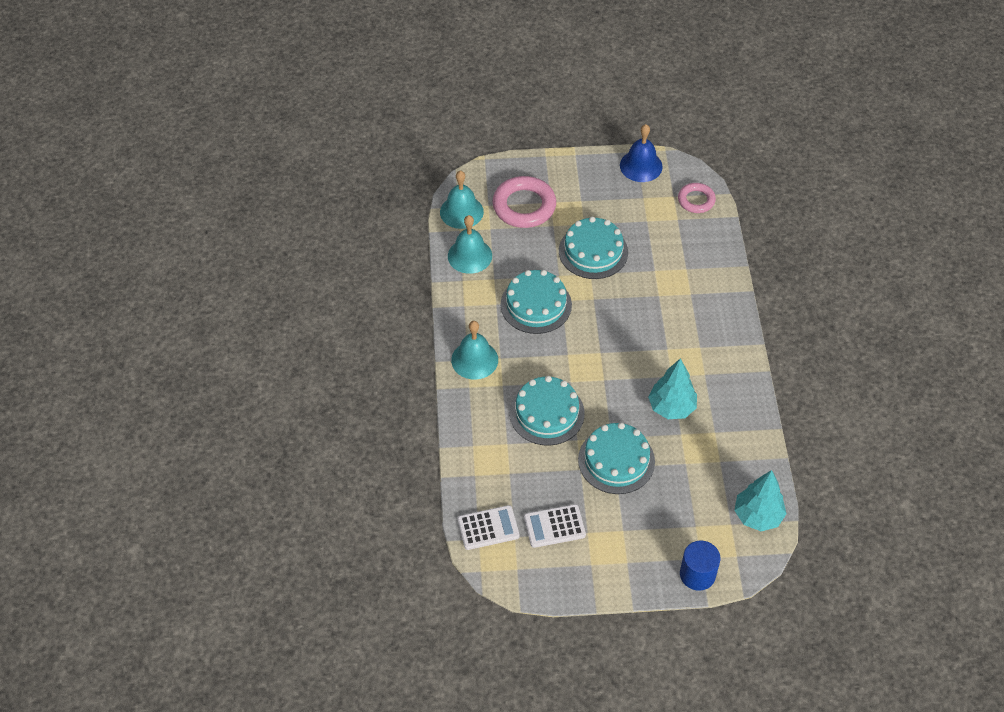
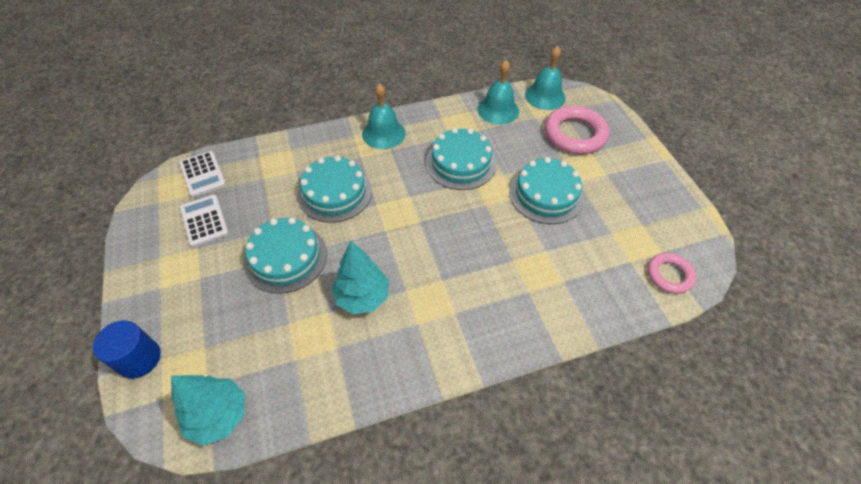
camera: 75 degrees right, 0 degrees up
blue bell [620,124,663,182] -> none

